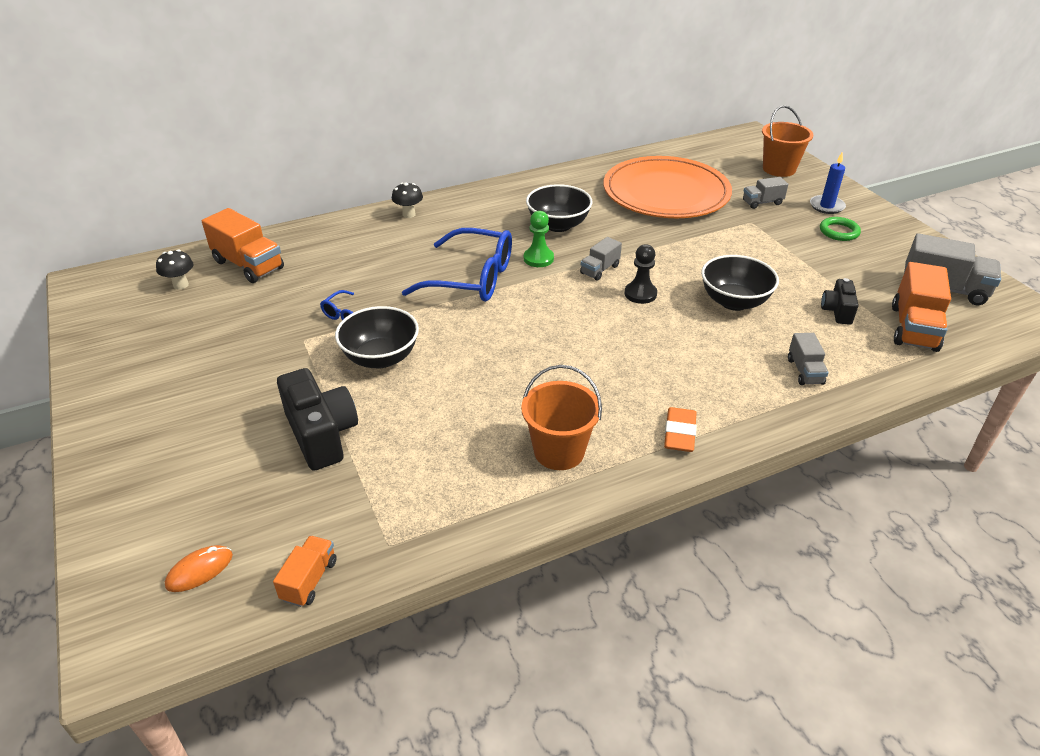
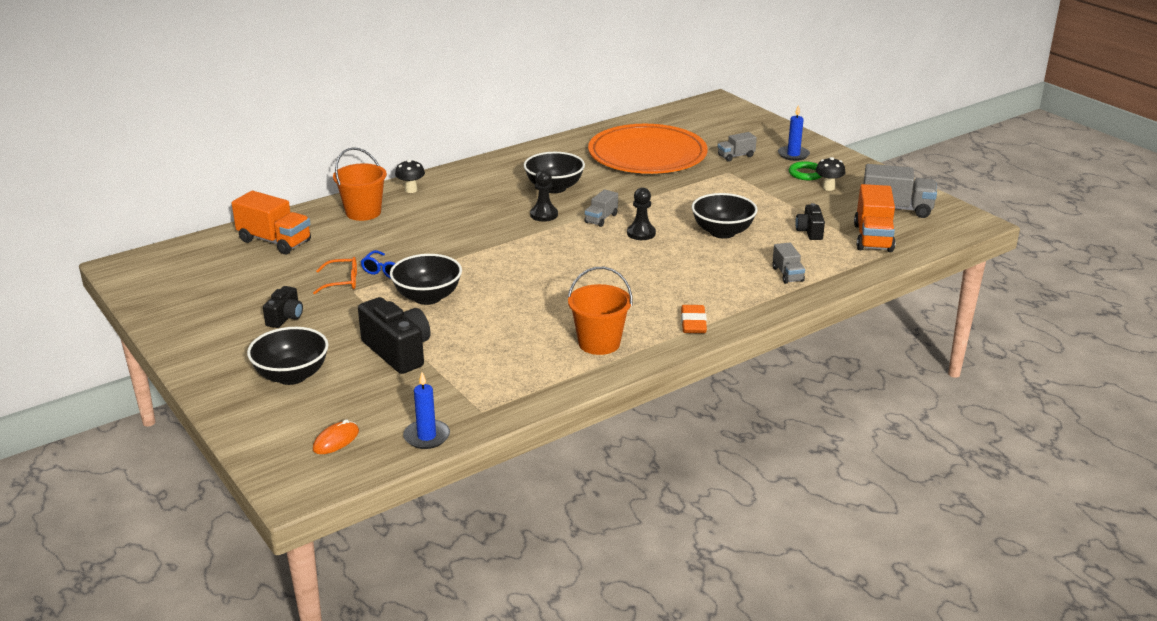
camera: 10 degrees left, 10 degrees down
black mushroom [156,250,194,289] -> black mushroom moved to [816,157,846,191]
orange truck [273,535,337,607] -> blue candle [403,372,450,449]
blue glasses [402,228,512,302] -> none
green pawn [524,211,554,267] -> black pawn [530,170,558,221]
orange bucket [762,105,813,177] -> orange bucket moved to [333,147,387,221]
none -> black bowl [247,327,329,385]
none -> black camera [263,286,303,328]
none -> orange glasses [313,257,357,295]

